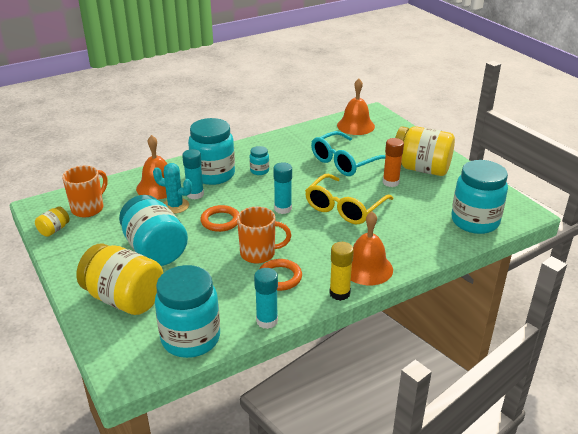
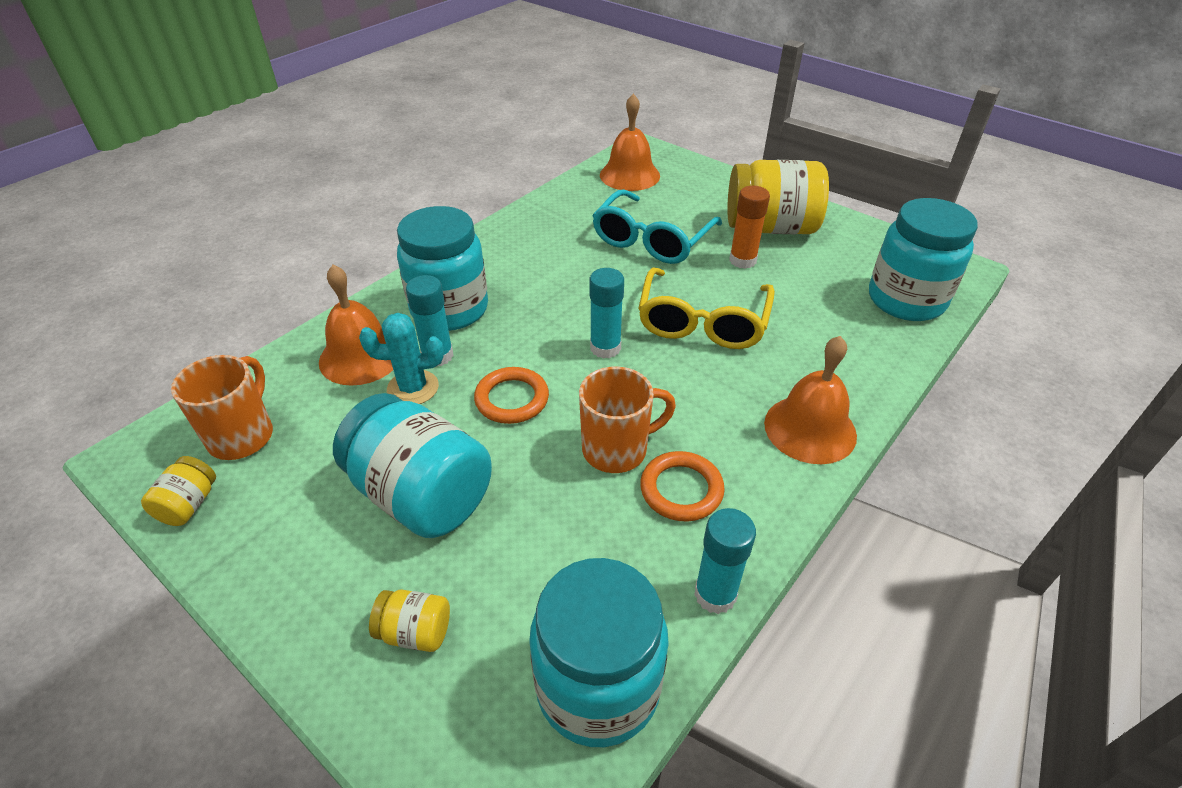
camera: 20 degrees left, 10 degrees up
yellow jar [76,243,163,315] -> yellow jar [369,589,450,652], size x0.45
turquoise jar [250,146,269,175] -> none
yellow glue stick [329,242,354,301] -> none

